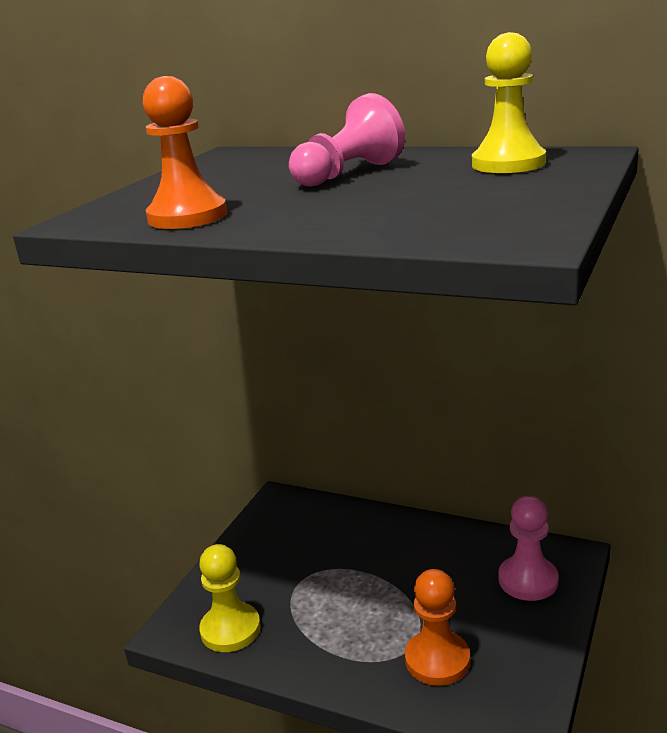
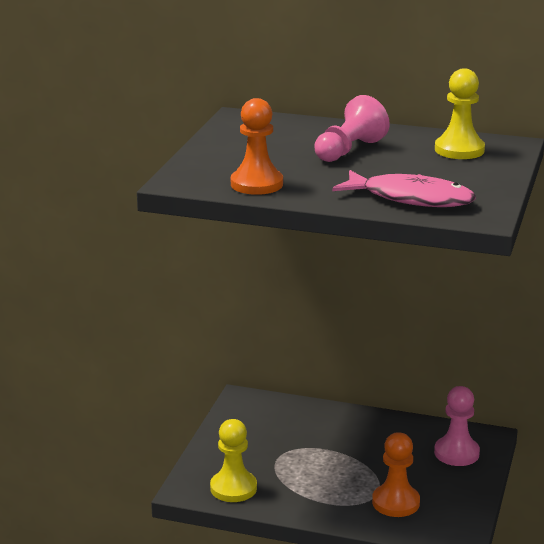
camera: 10 degrees left, 0 degrees up
none -> pink fish [332,170,476,207]

